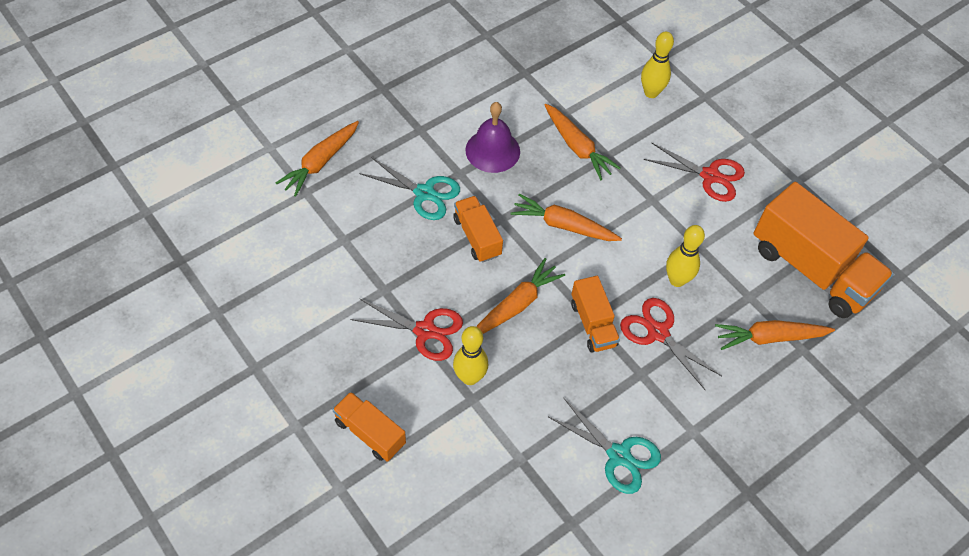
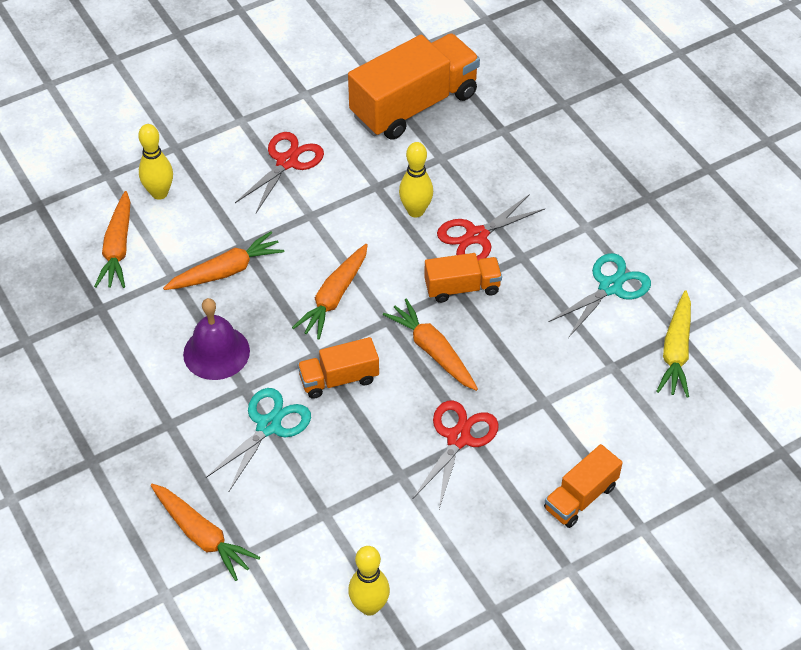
camera: 80 degrees left, 5 degrees down
yellow bowling pin [453,326,488,385] -> yellow bowling pin moved to [348,546,390,616]
orange carrot [715,320,835,350] -> orange carrot moved to [94,191,130,288]
none -> yellow carrot [656,290,691,397]

